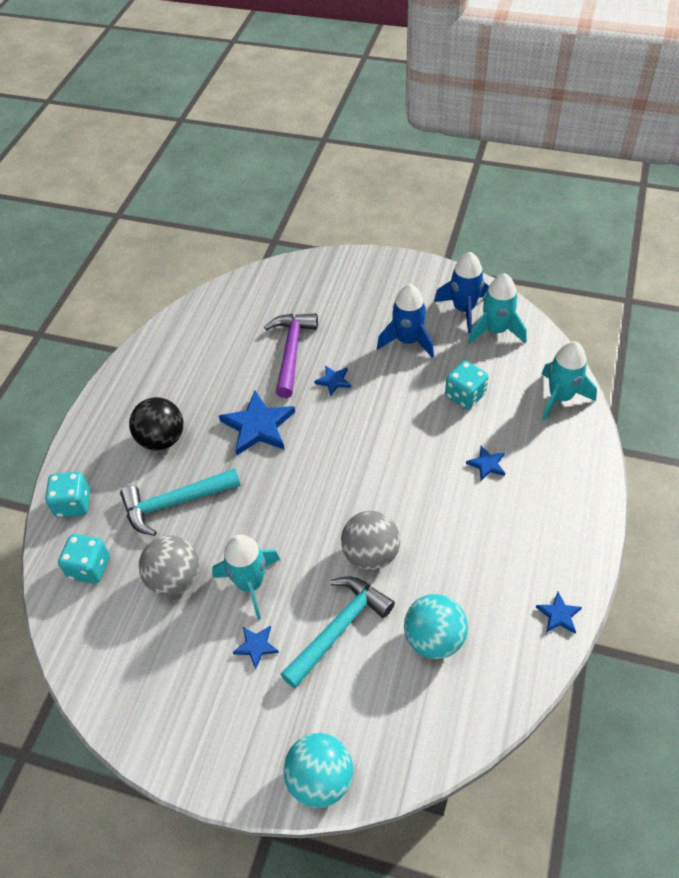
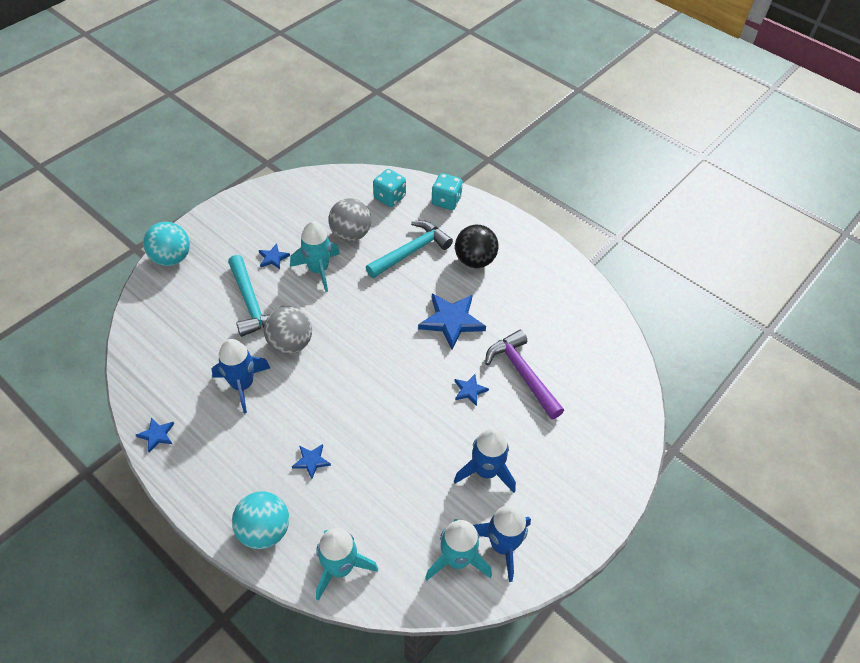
camera: 110 degrees right, 0 degrees up
turquoise hammer [120,468,241,536] -> turquoise hammer turned 45 degrees clockwise [366,220,453,278]
purple hammer [264,314,318,398] -> purple hammer turned 150 degrees counterclockwise [485,330,564,419]
turquoise ball [404,594,468,659] -> turquoise ball moved to [232,491,289,549]
turquoise dice [445,361,489,409] -> none
none -> blue rocket [212,339,270,413]

